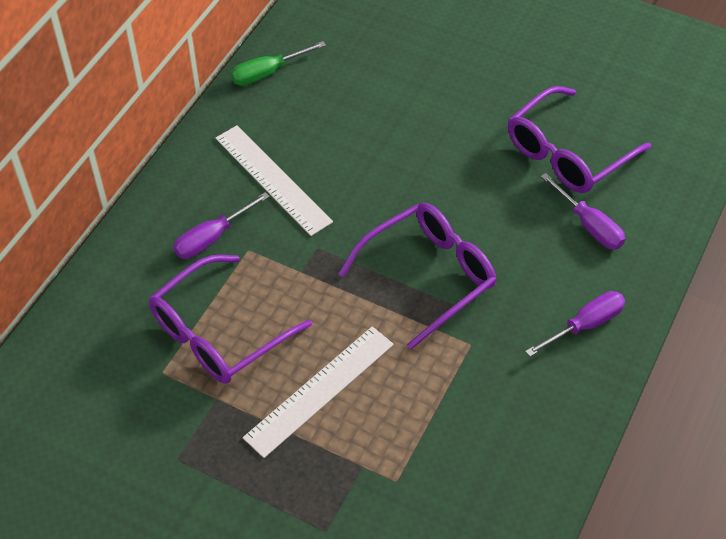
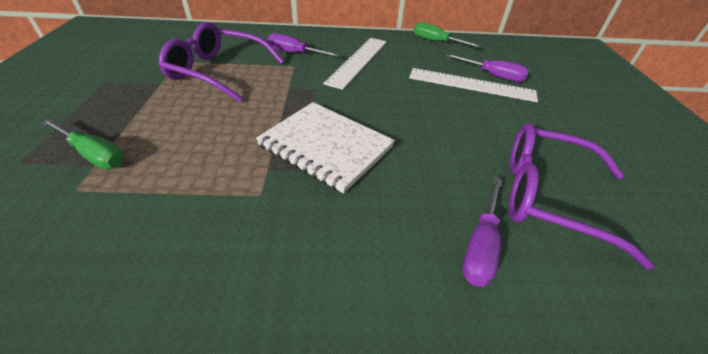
camera: 60 degrees right, 10 degrees down
white ruler [243,326,394,458] -> white ruler moved to [409,68,538,102]
purple glasses [339,203,496,350] -> white notebook [256,102,395,193]
purple screwdriver [525,291,625,357] -> purple screwdriver moved to [446,54,529,82]
none -> green screwdriver [41,119,125,169]

